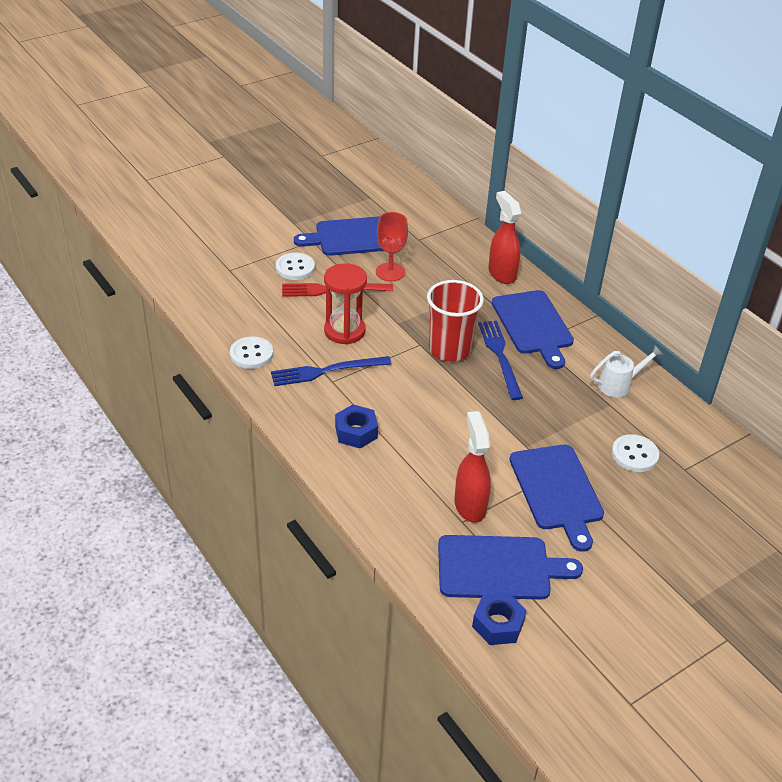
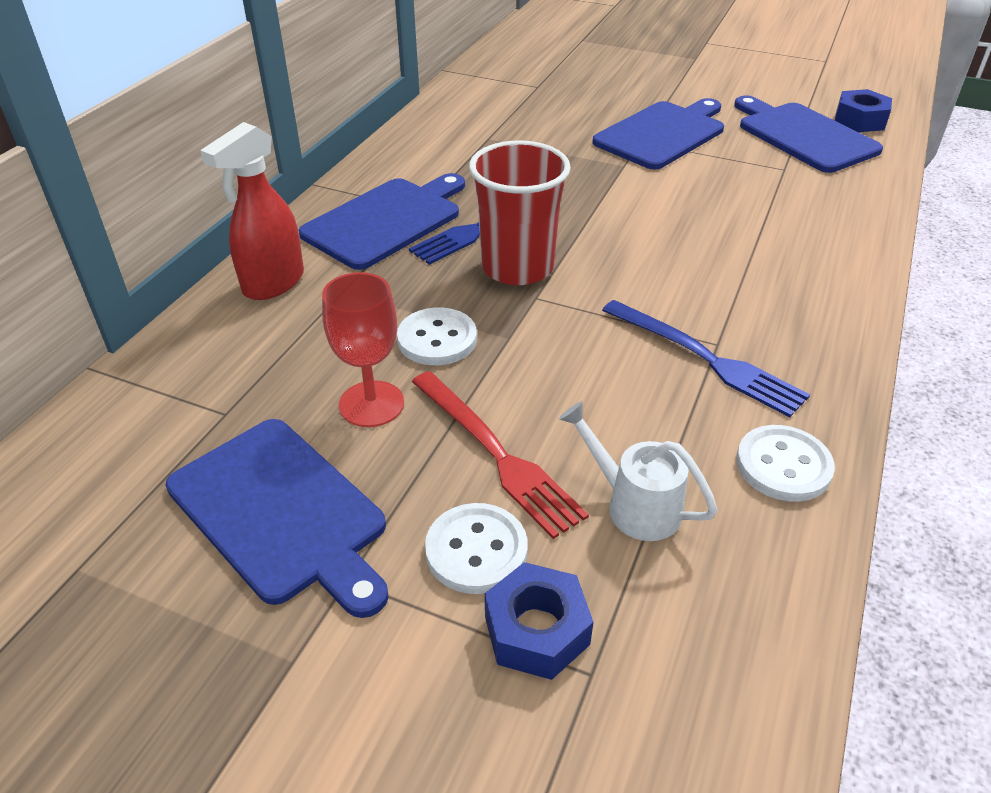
camera: 120 degrees left, 0 degrees up
red hourglass [324,263,367,345] -> none
blue nut [335,404,378,448] -> blue nut moved to [485,562,593,680]
red spray bottle [455,411,491,523] -> none
white watering can [590,345,663,397] -> white watering can moved to [559,401,718,541]
white button [612,434,659,472] -> white button moved to [397,307,477,365]

